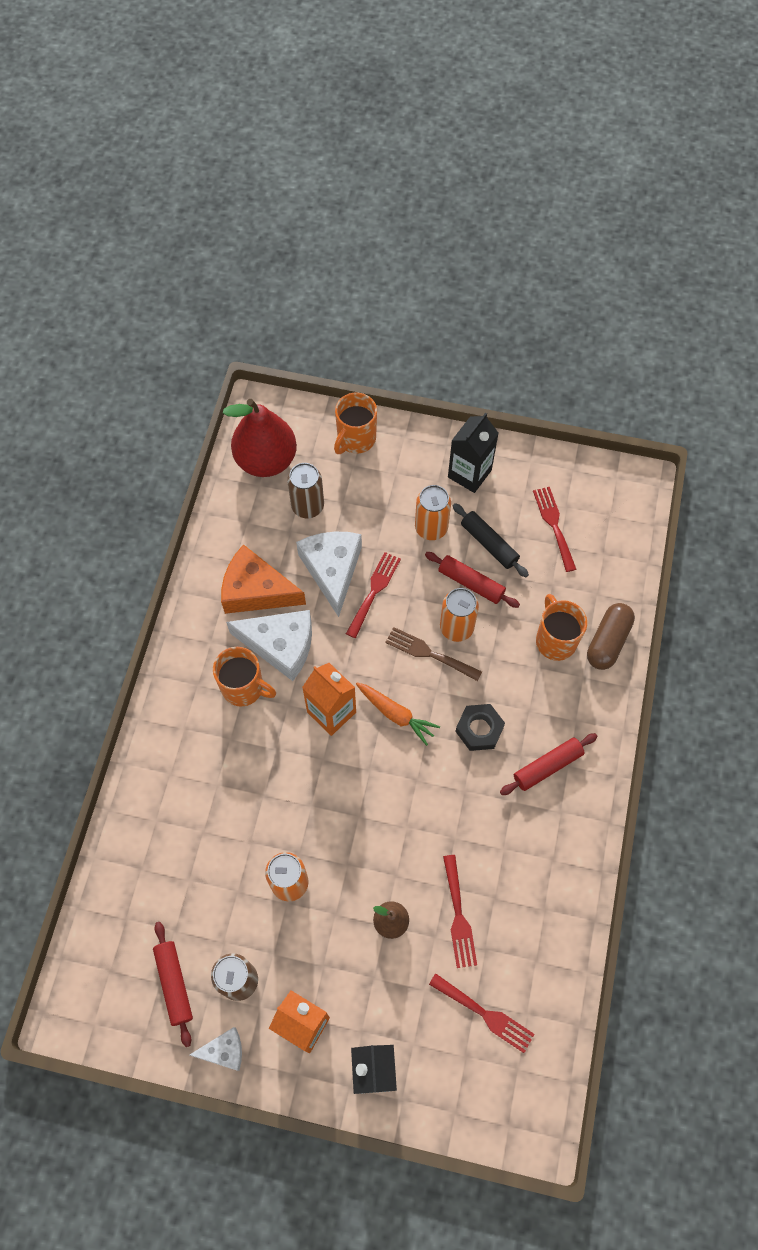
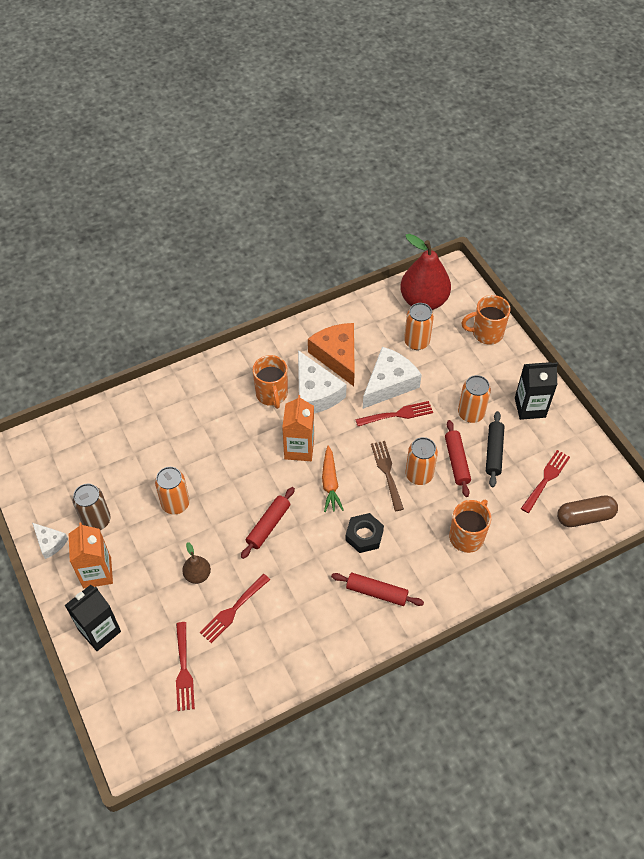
camera: 50 degrees right, 10 degrees down
red rolling pin [153,922,193,1047] -> red rolling pin moved to [241,487,295,559]
brown can [287,463,324,518] -> orange can [404,303,434,350]
brown capsule [587,603,635,670] -> brown capsule moved to [557,496,618,527]

